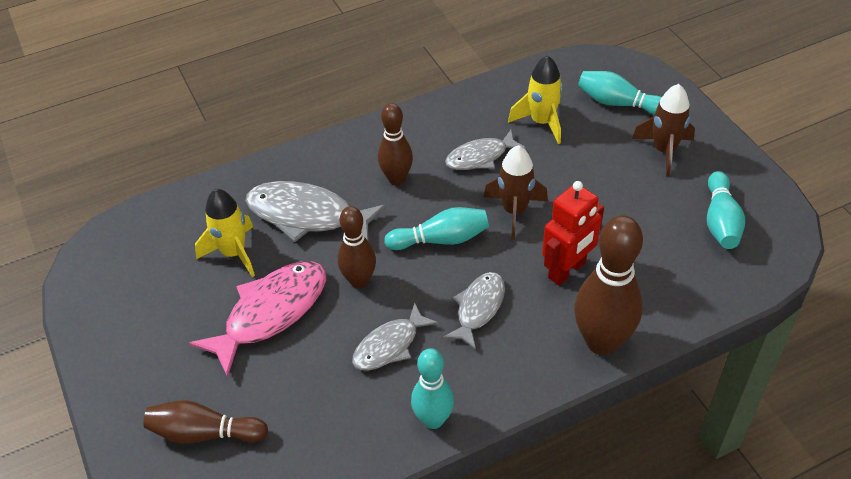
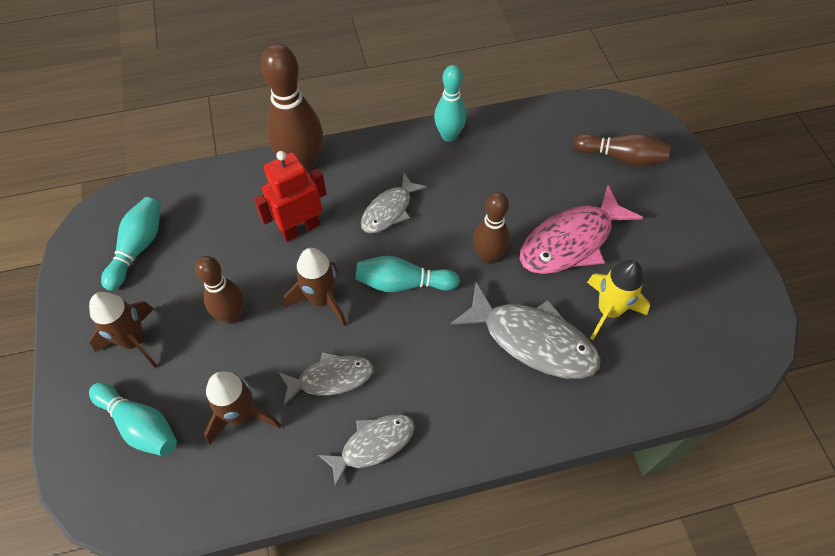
camera: 170 degrees left, 10 degrees up
grey fish [352,302,439,370] -> grey fish moved to [318,414,415,488]
brown bowling pin [378,103,413,185] -> brown bowling pin moved to [195,256,244,324]
yellow rocket [508,55,563,144] -> brown rocket [204,372,281,445]

